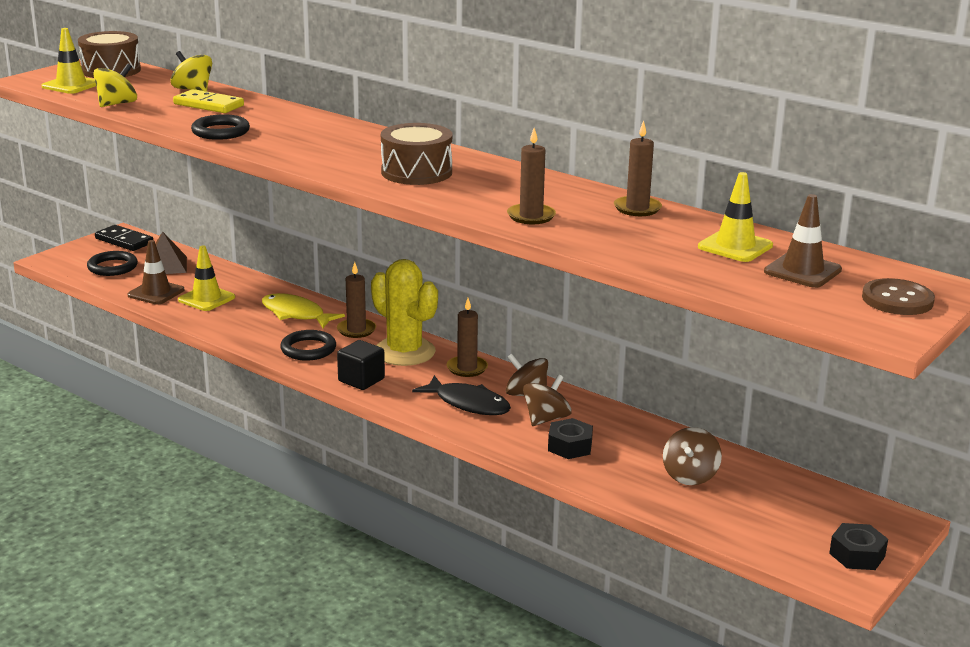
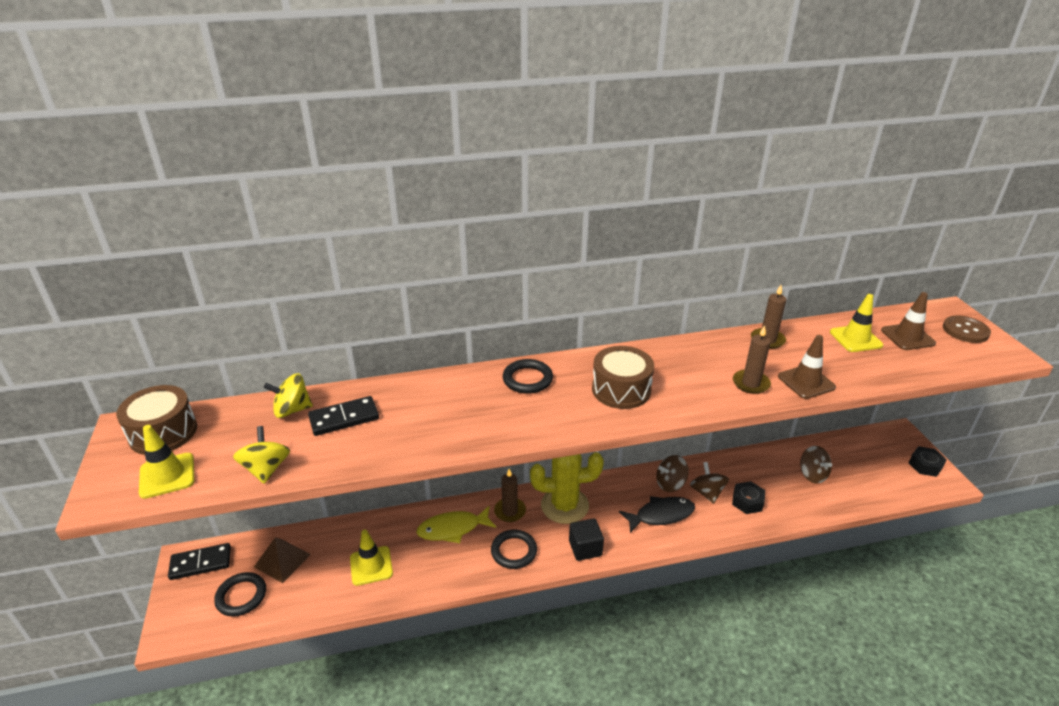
camera: 50 degrees left, 10 degrees up
brown traffic cone [128,240,184,305] -> brown traffic cone moved to [778,335,836,399]
yellow domino [173,89,244,113] -> black domino [308,396,379,436]
black ring [191,114,250,140] -> black ring moved to [503,359,553,394]
brown candle [447,298,488,377] -> none

